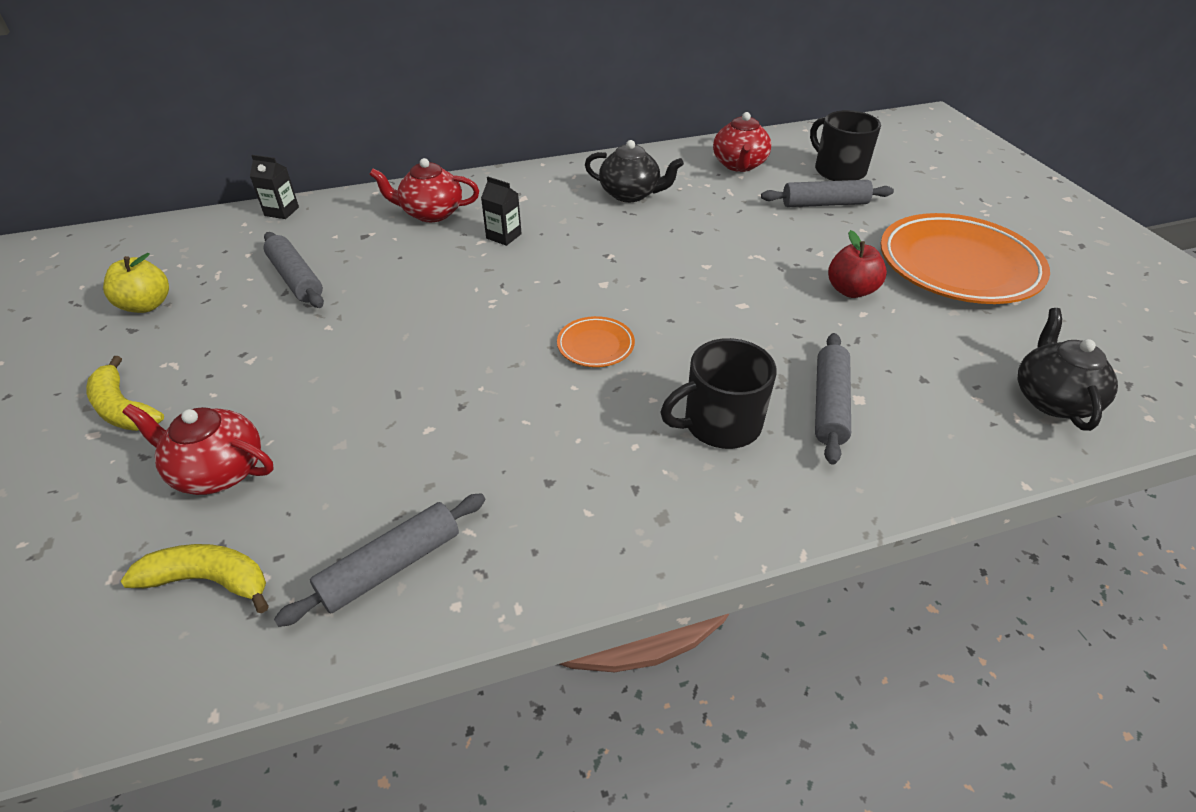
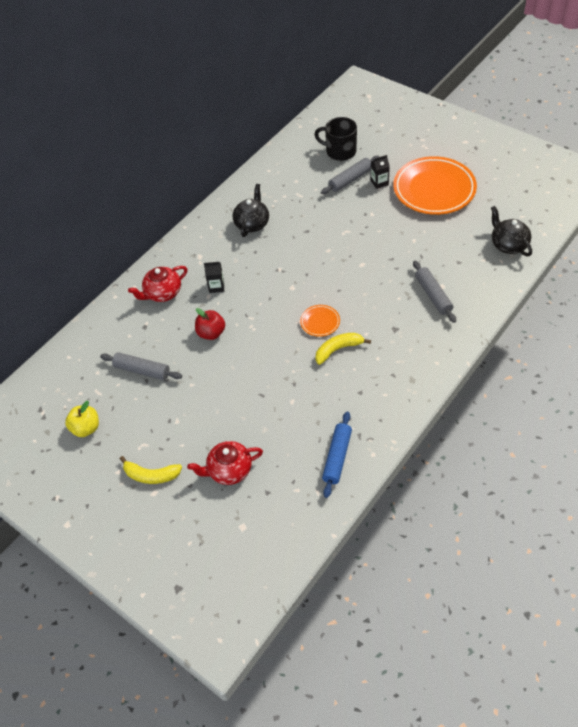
camera: 30 degrees left, 10 degrees up
yellow banana [121,544,269,613] -> yellow banana moved to [315,333,371,365]
black carton [250,155,299,219] -> black carton moved to [371,155,390,189]
grey rolling pin [274,493,486,627] -> blue rolling pin [322,412,352,498]
black teapot [585,140,684,202] -> black teapot turned 60 degrees counterclockwise [233,184,269,237]
black mug [660,338,777,449] -> none
red teapot [713,112,771,172] -> none
red apple [828,230,887,298] -> red apple moved to [195,308,225,340]

